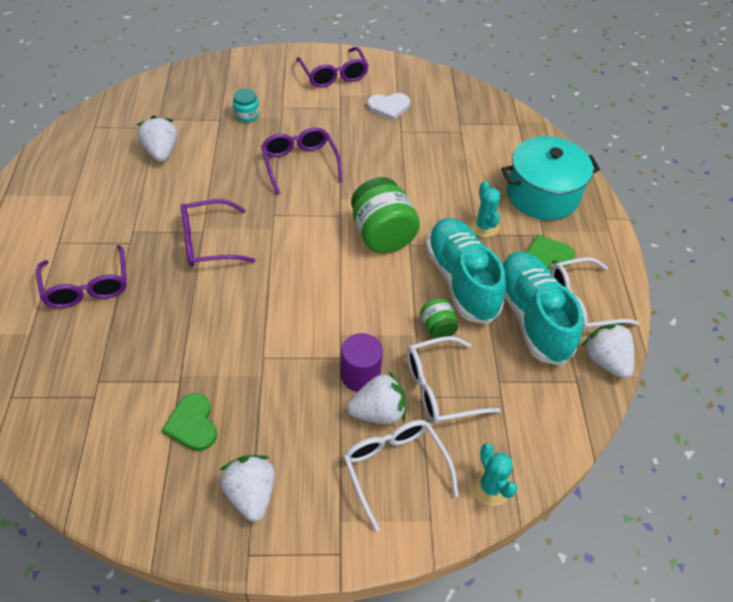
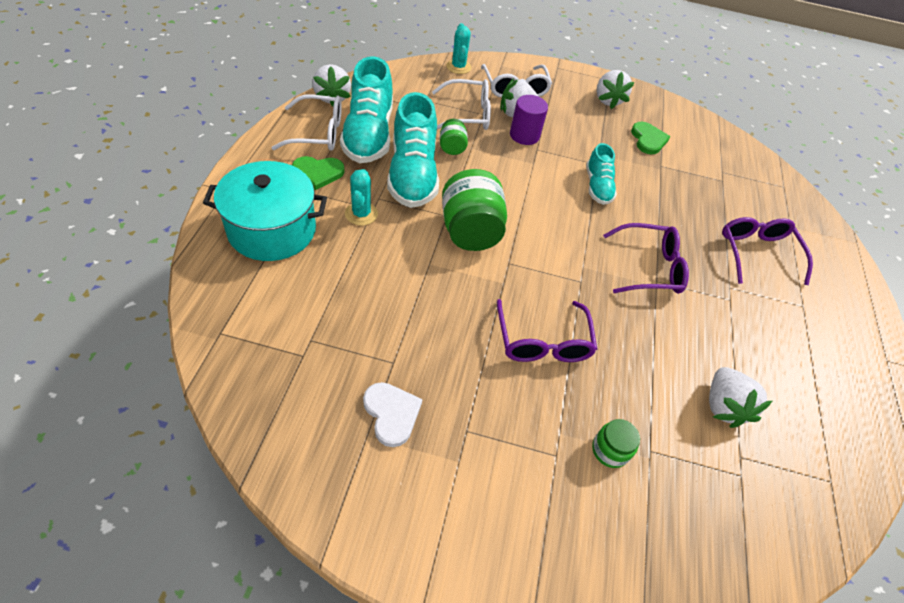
camera: 170 degrees left, 0 degrees up
turquoise jar [233,88,260,122] -> green jar [592,419,640,468]
purple glasses [297,47,369,88] -> none
white heart [367,93,410,121] -> white heart turned 60 degrees clockwise [363,382,423,447]
none -> turquoise shoe [586,143,617,205]

